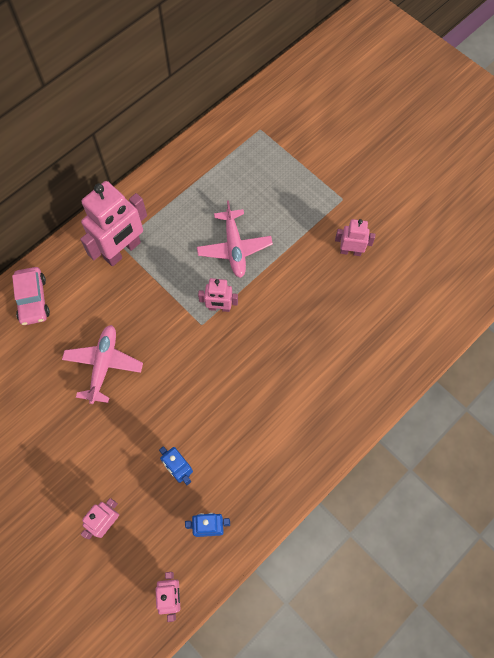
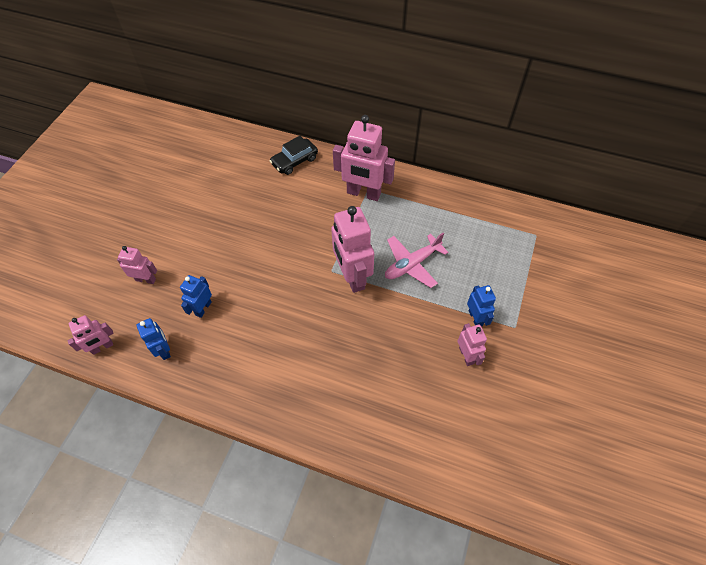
camera: 65 degrees right, 10 degrees down
pink car [12,267,50,325] -> black car [270,136,318,175]
pink plane [62,325,143,404] -> none
pink robot [198,278,238,312] -> pink robot [331,206,374,293], size x1.88
none -> blue robot [467,285,496,326]

